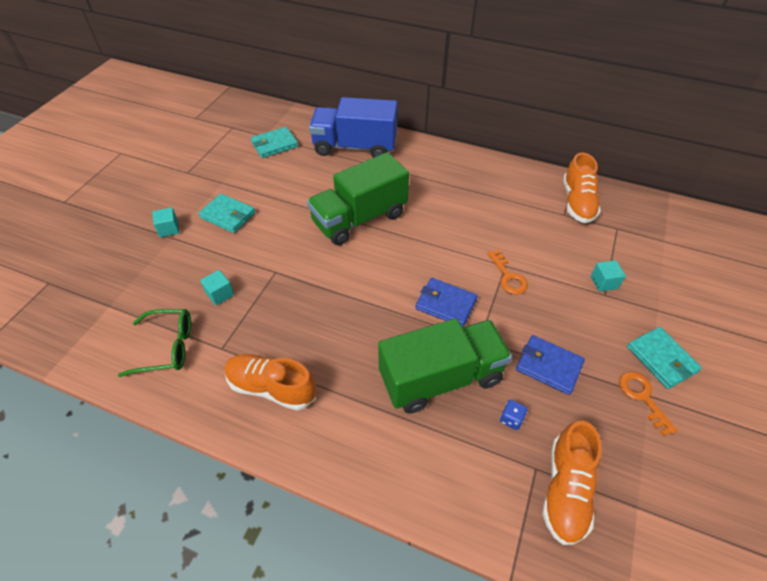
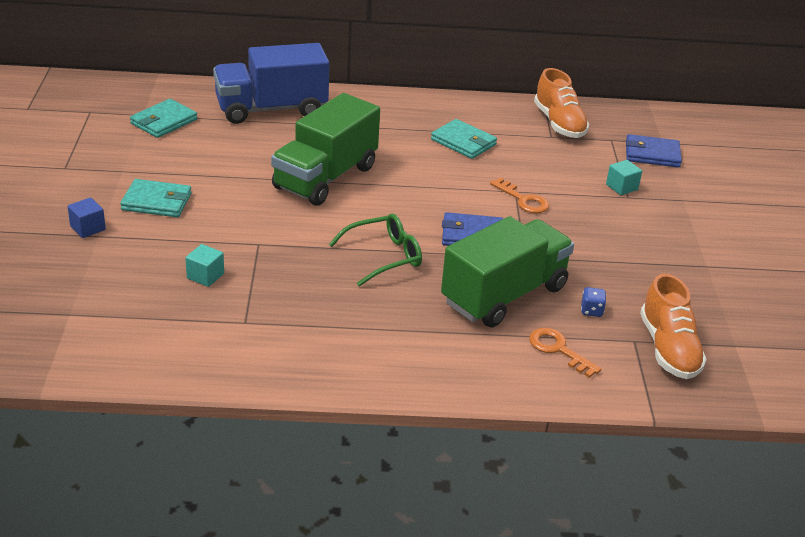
camera: 25 degrees left, 15 degrees down
green glasses [118,309,191,377] -> green glasses moved to [329,214,422,287]
turquoise cube [152,207,180,237] -> blue cube [67,197,106,238]
orange shoe [224,354,316,411] -> none
blue wallet [516,335,585,395] -> blue wallet moved to [626,134,682,168]
orange key [619,372,678,436] -> orange key moved to [529,328,601,378]
turquoise wallet [627,327,702,389] -> turquoise wallet moved to [431,119,497,159]

